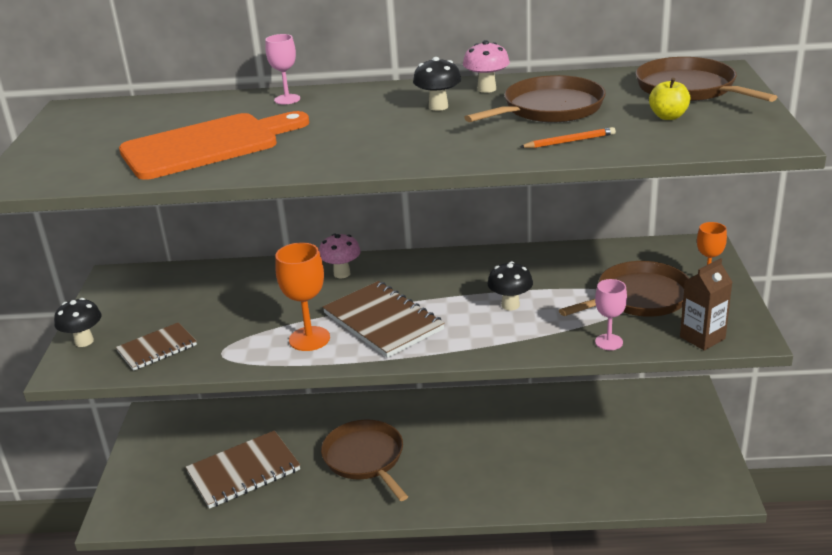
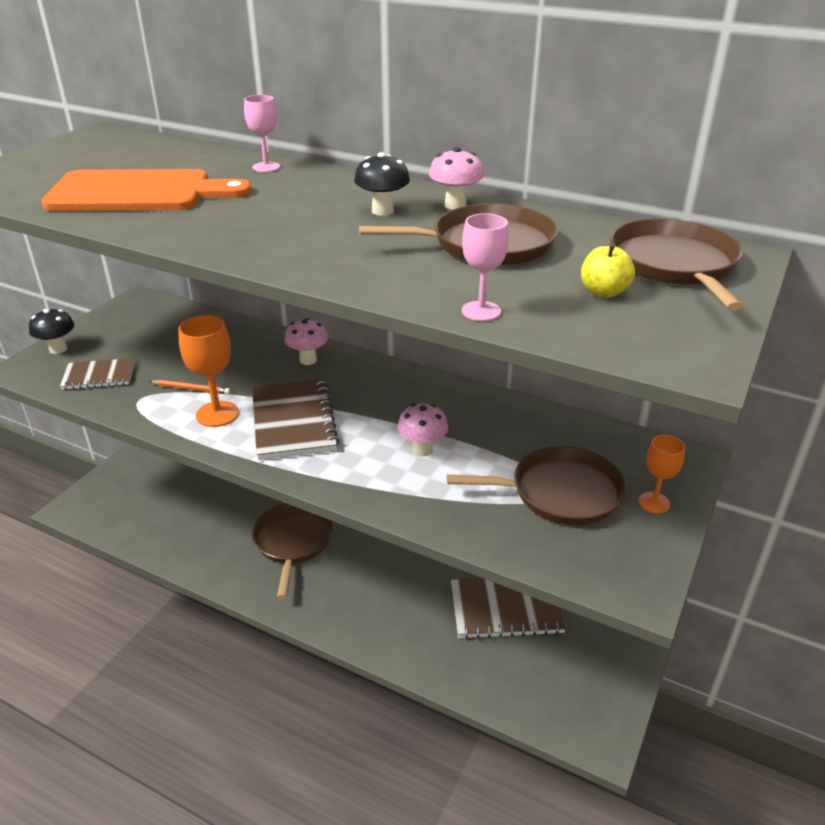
camera: 25 degrees right, 5 degrees up
brown notebook [186,430,300,509] -> brown notebook moved to [450,578,566,639]
black mushroom [488,261,533,310] -> pink mushroom [397,403,448,457]
orange pencil [520,127,616,148] -> orange pencil moved to [149,380,231,395]
pink goblet [595,279,627,350] -> pink goblet moved to [462,213,509,321]
brown carton [680,258,732,351] -> none

